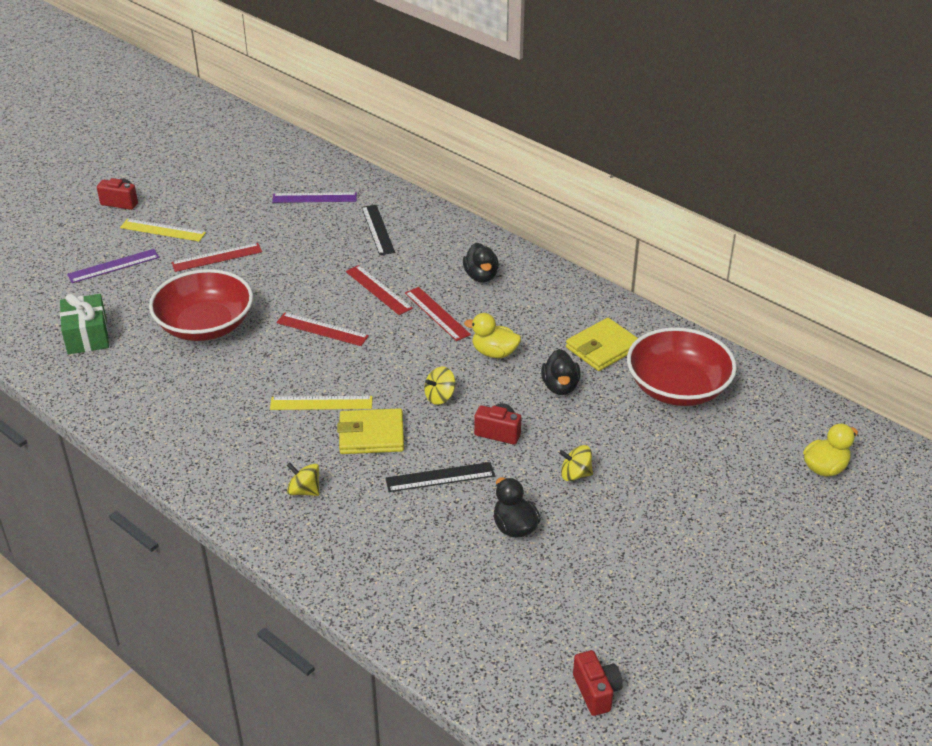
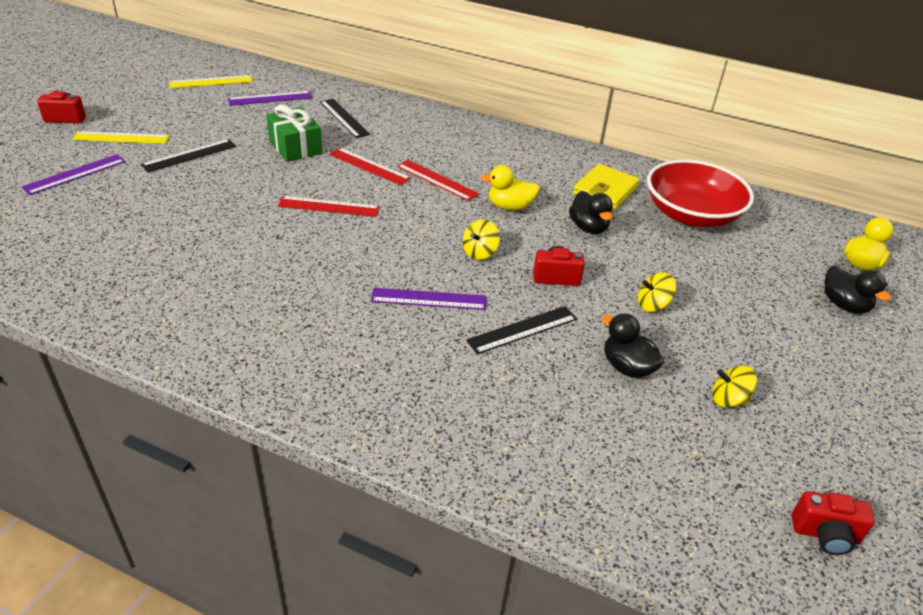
camera: 20 degrees left, 0 degrees up
green gift [60,294,109,354] -> green gift moved to [266,105,322,162]
red bowl [149,269,253,341] -> none
red ruler [171,243,262,272] -> black ruler [141,139,236,172]
yellow ruler [270,396,373,410] -> yellow ruler moved to [169,75,253,88]
yellow spinning top [286,462,319,496] -> yellow spinning top moved to [712,366,757,407]
yellow wallet [337,408,404,454] -> purple ruler [371,288,486,310]
black duck [463,243,499,282] -> black duck moved to [824,265,891,314]
red camera [573,650,623,716] -> red camera turned 135 degrees clockwise [792,491,875,555]

